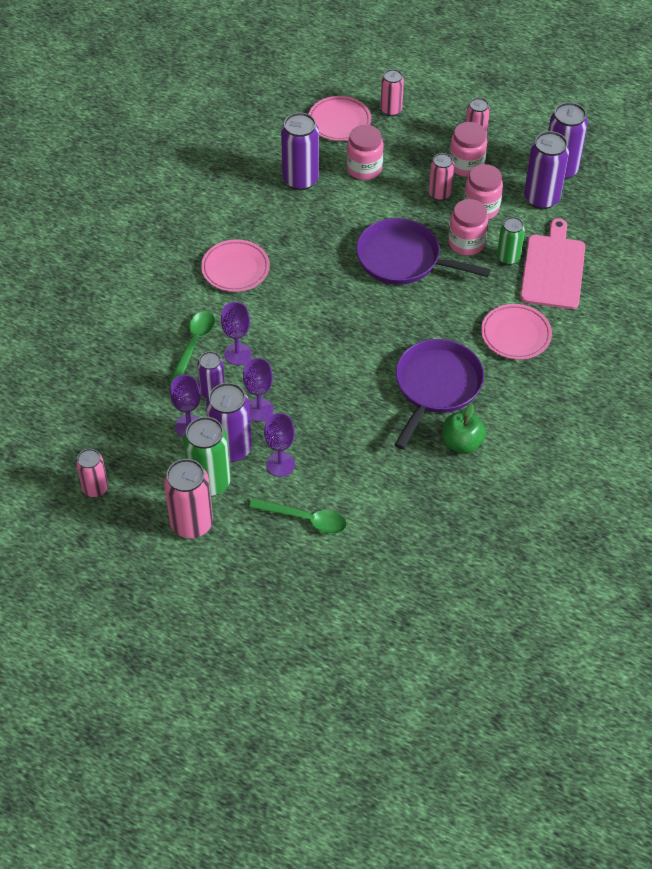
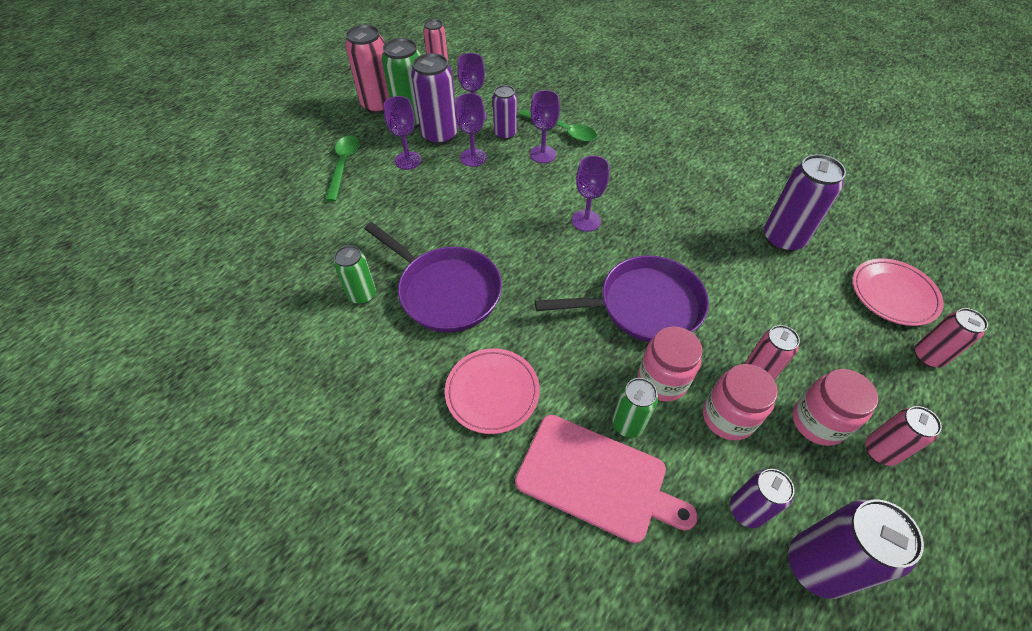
camera: 105 degrees right, 0 degrees up
pink plate [201,239,270,292] -> none
green spoon [249,498,347,534] -> green spoon turned 150 degrees clockwise [325,135,360,202]
pink jar [347,125,383,180] -> none
purple pan [356,218,491,285] -> purple pan turned 45 degrees clockwise [535,255,709,342]
green apple [443,403,486,454] -> green can [334,245,376,304]
purple can [524,131,569,209] -> purple can [730,469,794,528], size x0.62
none -> purple goblet [572,155,609,232]

